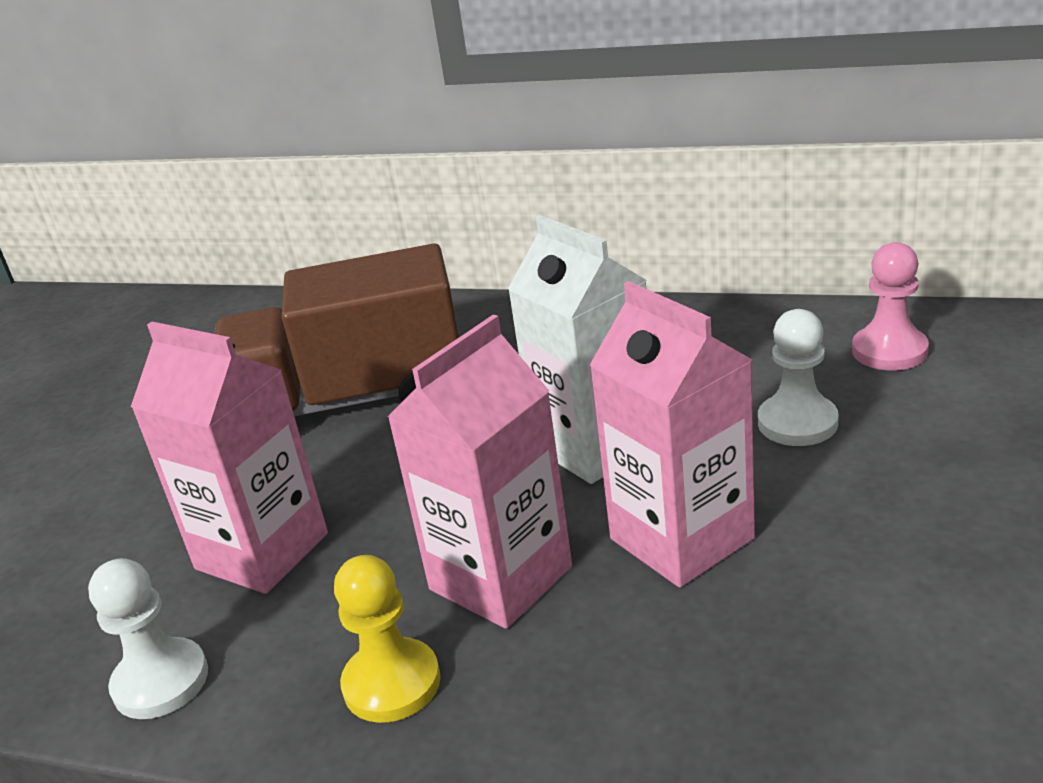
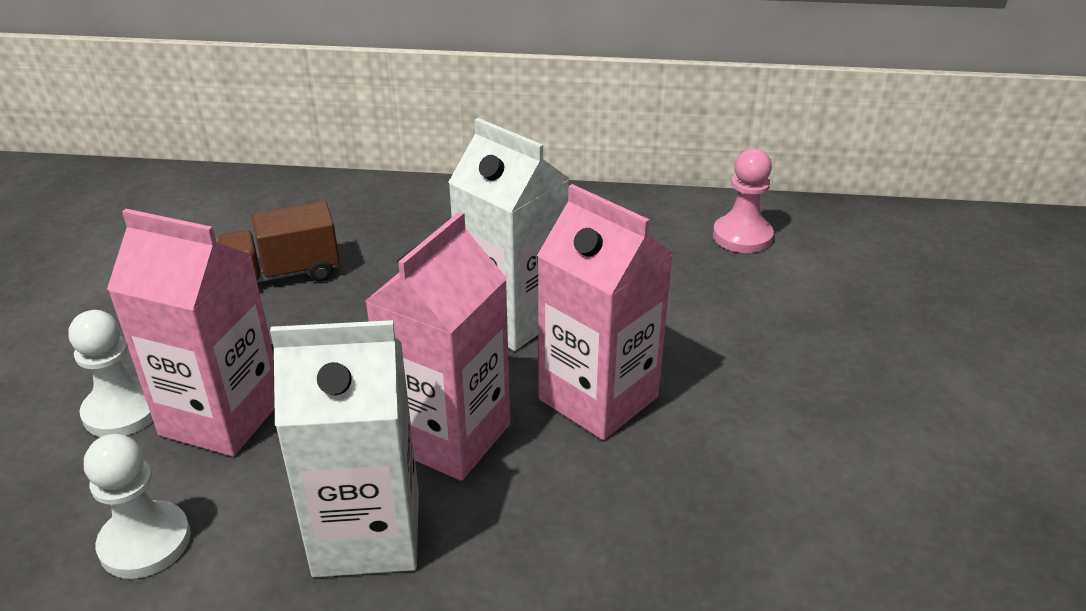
camera: 15 degrees left, 5 degrees up
brown truck [214,244,459,416] -> brown truck [216,202,340,282], size x0.52
yellow pawn [334,555,441,723] -> white carton [270,320,419,577]
white pawn [758,309,839,446] -> white pawn moved to [69,310,153,437]

